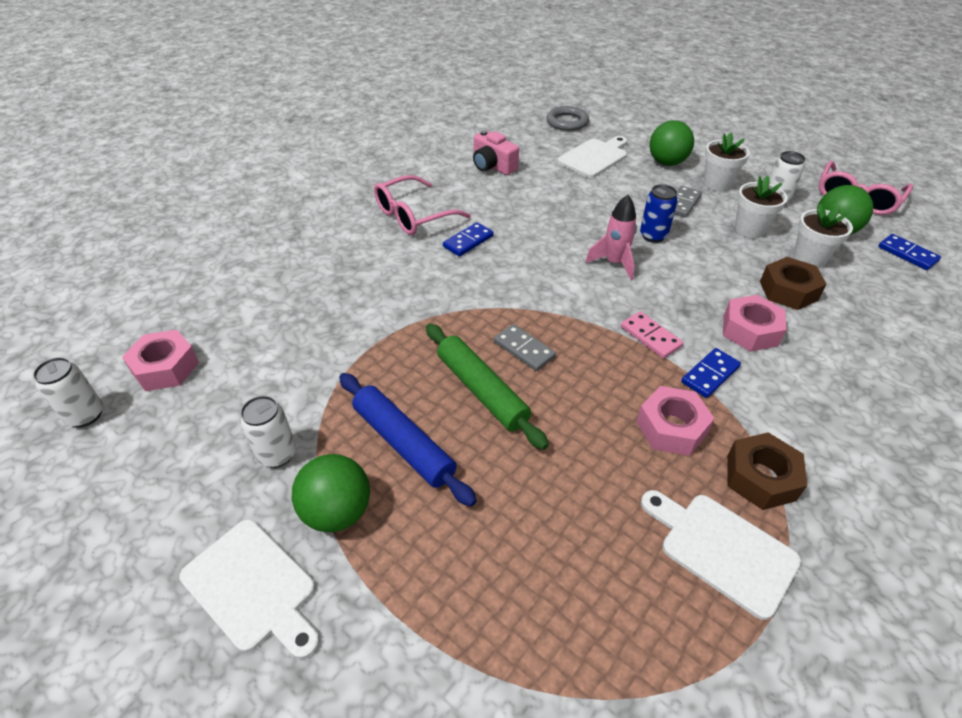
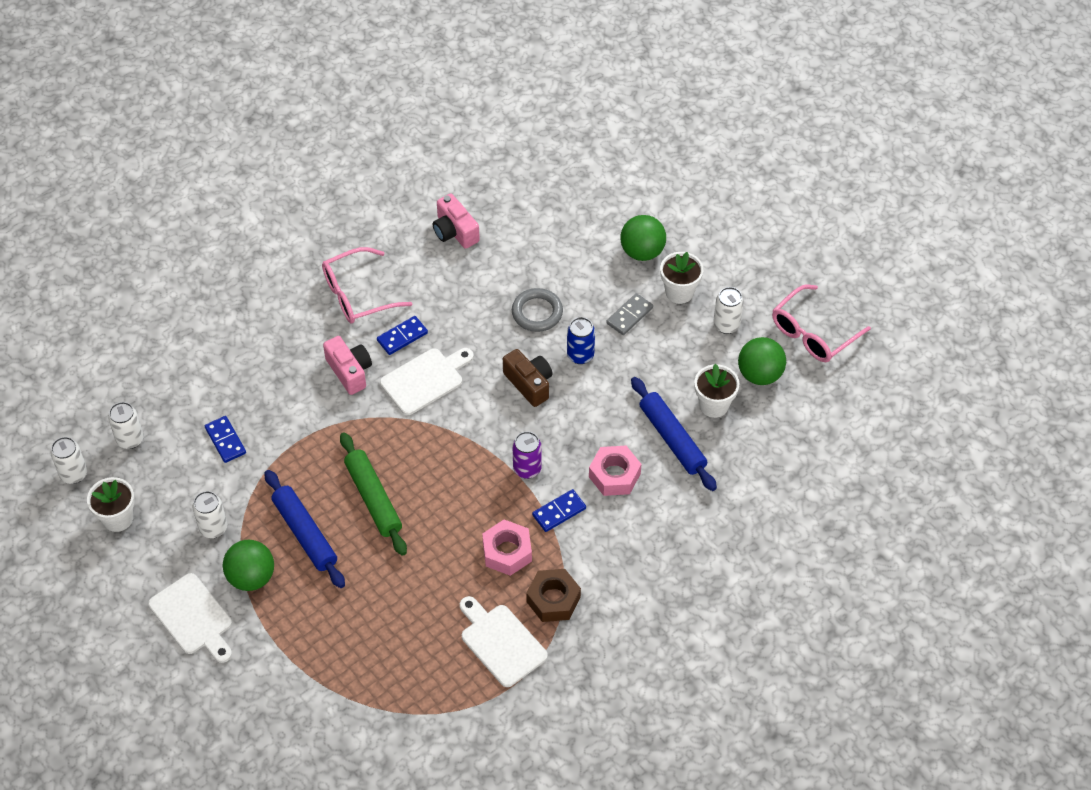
camera: 10 degrees right, 10 degrees up
pink nut [122,330,199,391] -> white can [108,402,144,449]
grey domino [494,324,556,371] -> none
grey ring [547,106,589,131] -> grey ring moved to [512,288,563,332]
white cutting board [557,136,627,178] -> white cutting board moved to [380,348,474,415]
pink rocket [585,195,637,280] -> brown camera [503,349,553,407]
pink domino [621,311,683,359] -> purple can [512,431,542,479]
white flower pot [735,175,788,238] -> white flower pot moved to [87,477,135,532]
brown nut [760,257,827,310] -> blue rolling pin [631,377,717,491]
blue domino [878,234,941,270] -> blue domino moved to [205,416,246,463]
none -> pink camera [323,336,372,395]

